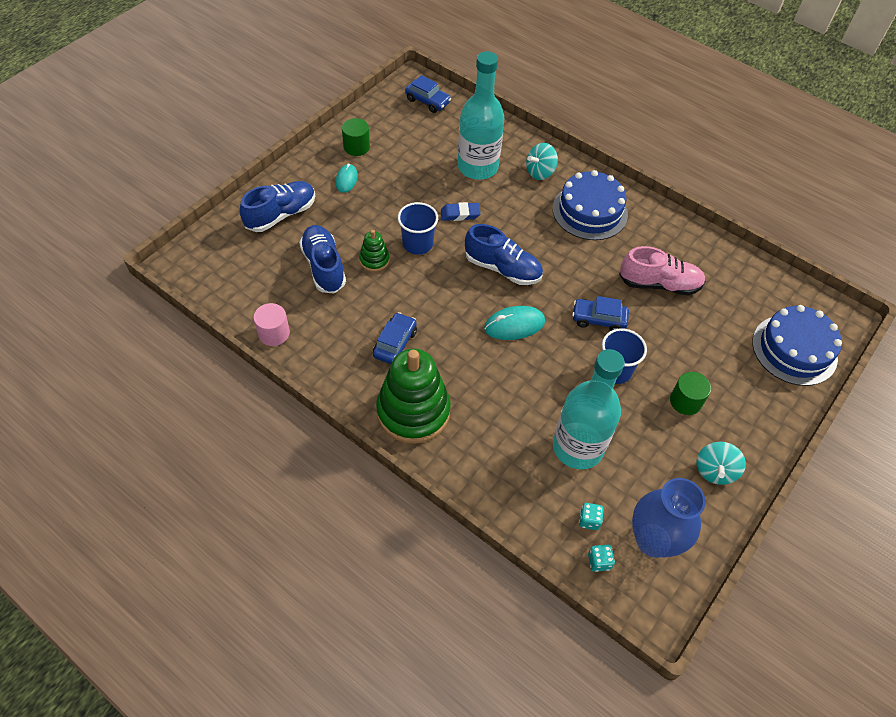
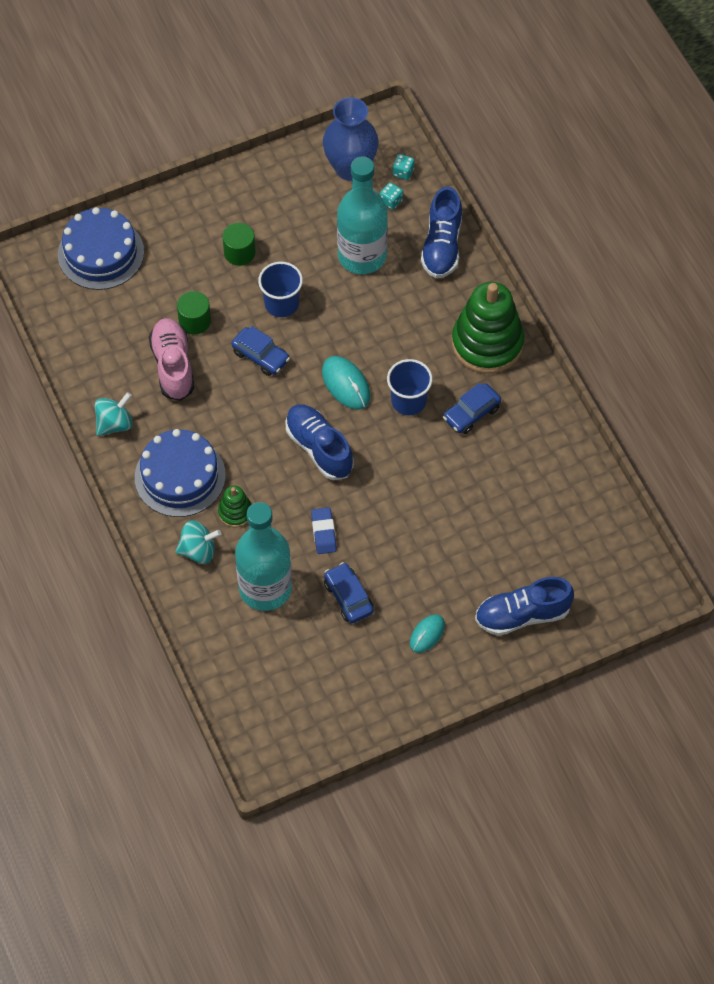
camera: 150 degrees left, 5 degrees up
pink cylinder [253,303,290,346] -> none
blue shoe [299,225,346,294] -> blue shoe moved to [421,187,462,278]
green cylinder [342,118,370,156] -> green cylinder moved to [177,291,211,334]
green stacking toy [359,230,390,272] -> green stacking toy moved to [218,486,252,528]
blue cup [398,202,438,255] -> blue cup moved to [387,359,433,415]
blue car [405,75,451,113] -> blue car moved to [324,562,374,623]
blue eraser [441,202,481,221] -> blue eraser turned 60 degrees clockwise [311,507,337,554]
turquoise mouse [484,306,545,340] -> turquoise mouse turned 45 degrees clockwise [322,356,371,410]
pink shoe [619,246,706,295] -> pink shoe turned 45 degrees clockwise [149,318,194,401]
turquoise spinning top [696,442,746,485] -> turquoise spinning top moved to [95,392,133,436]

